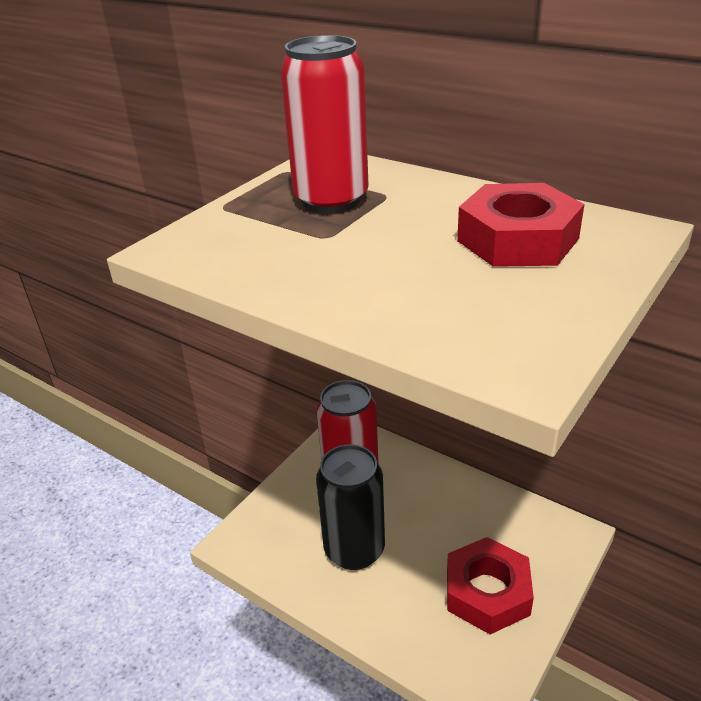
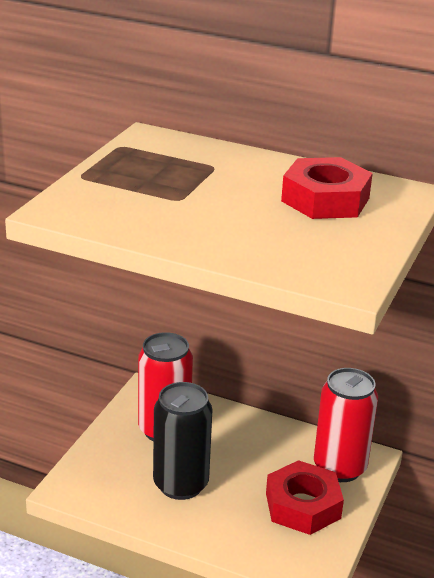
camera: 15 degrees left, 5 degrees down
red can [280,35,369,213] -> red can moved to [314,368,378,482]

